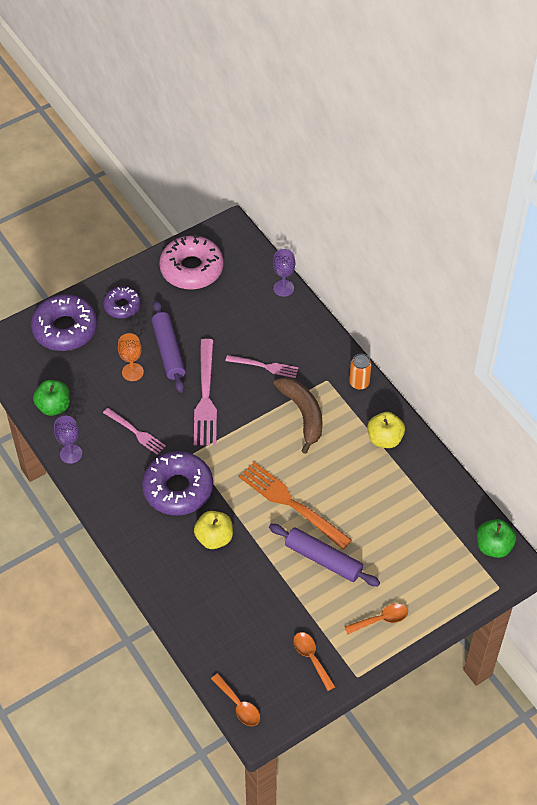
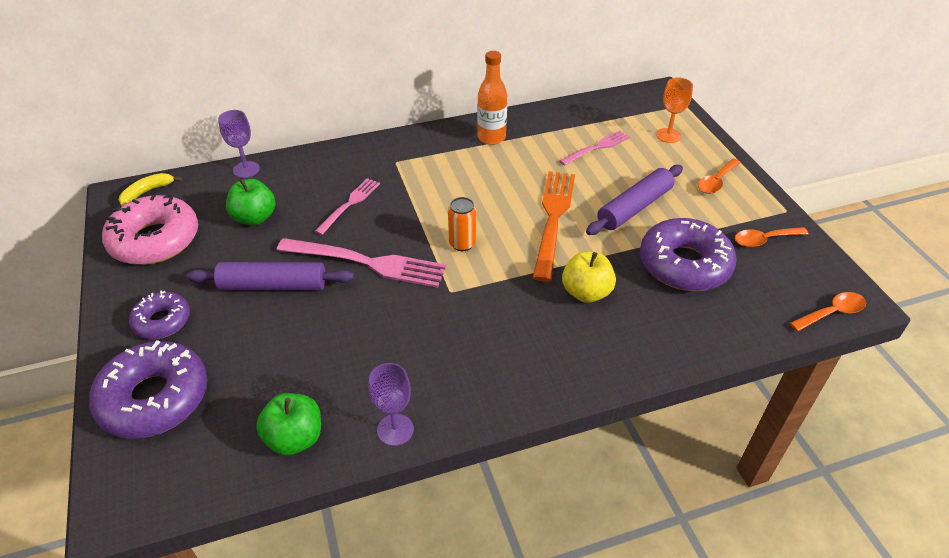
camera: 75 degrees left, 10 degrees down
pink fork [103,408,166,455] -> pink fork moved to [559,130,630,166]
orange goblet [118,333,144,381] -> orange goblet moved to [656,77,693,143]
purple donut [142,451,213,515] -> purple donut moved to [640,218,737,291]
orange fork [239,462,352,549] -> orange fork turned 135 degrees clockwise [533,171,575,282]
brown banana [274,377,323,454] -> none
orange spoon [345,604,408,634] -> orange spoon turned 135 degrees counterclockwise [698,159,741,194]
orange can [349,354,372,390] -> orange can moved to [448,197,476,251]
yellow apple [367,412,405,448] -> orange bottle [477,51,507,145]
green apple [477,519,516,558] -> green apple moved to [226,179,275,225]
none -> yellow banana [119,173,182,206]

